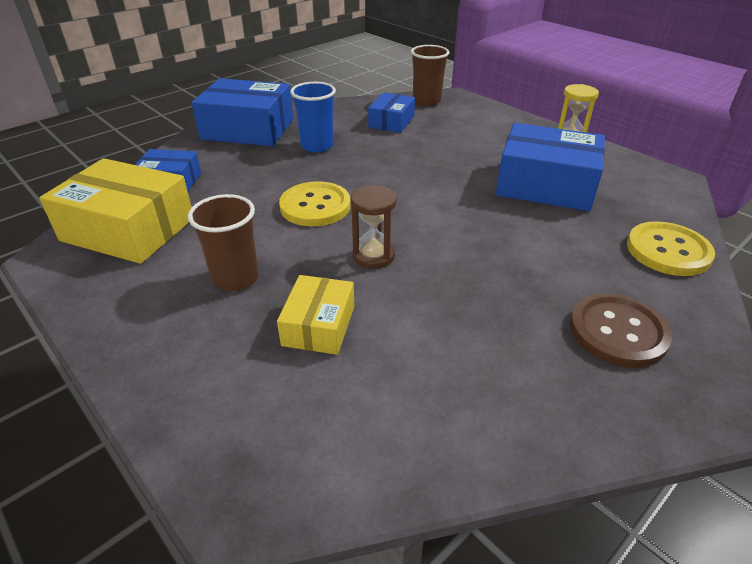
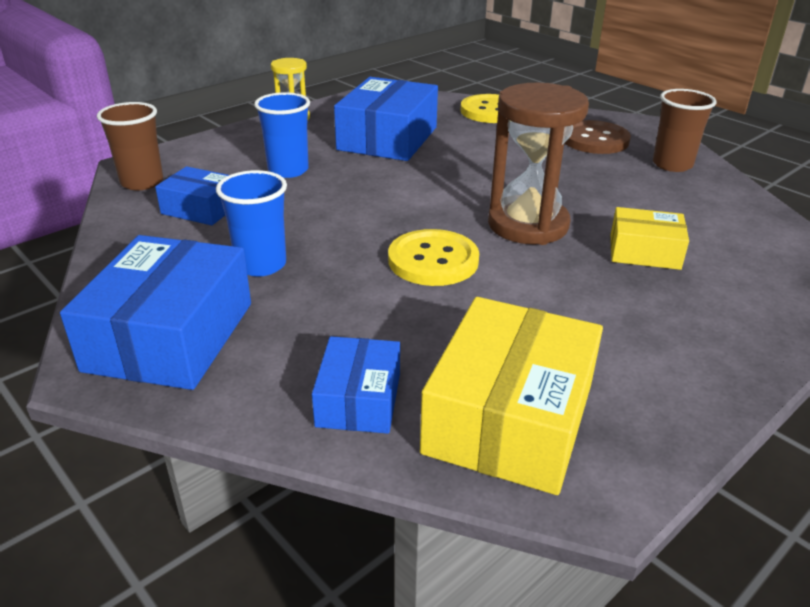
camera: 90 degrees left, 5 degrees down
brown cup [188,194,259,292] -> brown cup moved to [653,89,716,172]
brown hourglass [351,185,397,269] -> brown hourglass [488,83,589,245], size x1.80
none -> blue cup [254,92,310,178]

